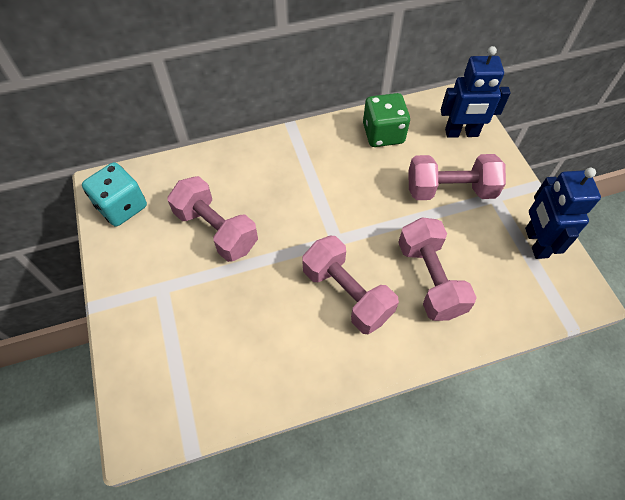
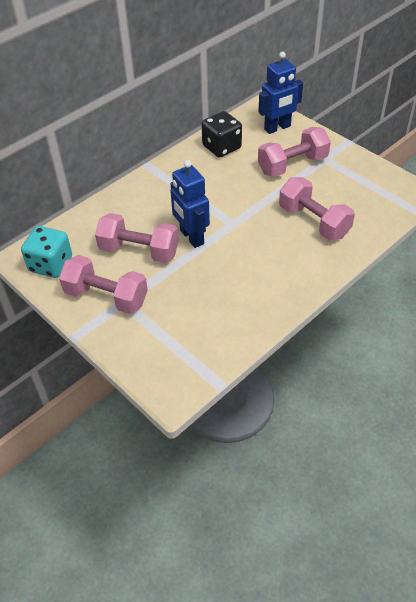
camera: 25 degrees left, 10 degrees down
pink dumbbell [302,236,399,335] -> pink dumbbell moved to [59,255,148,314]
green dice [363,93,410,147] -> black dice [201,111,242,158]
blue robot [525,168,601,259] -> blue robot moved to [170,160,210,248]

